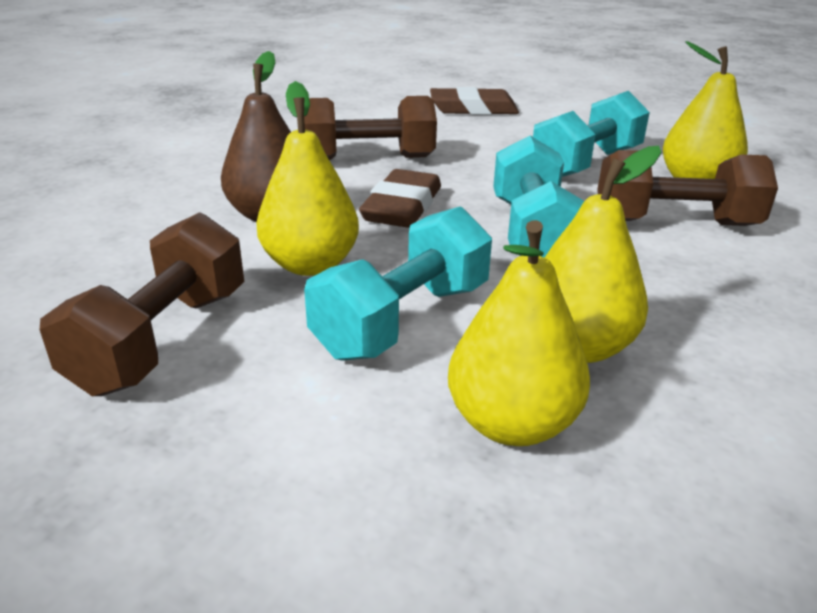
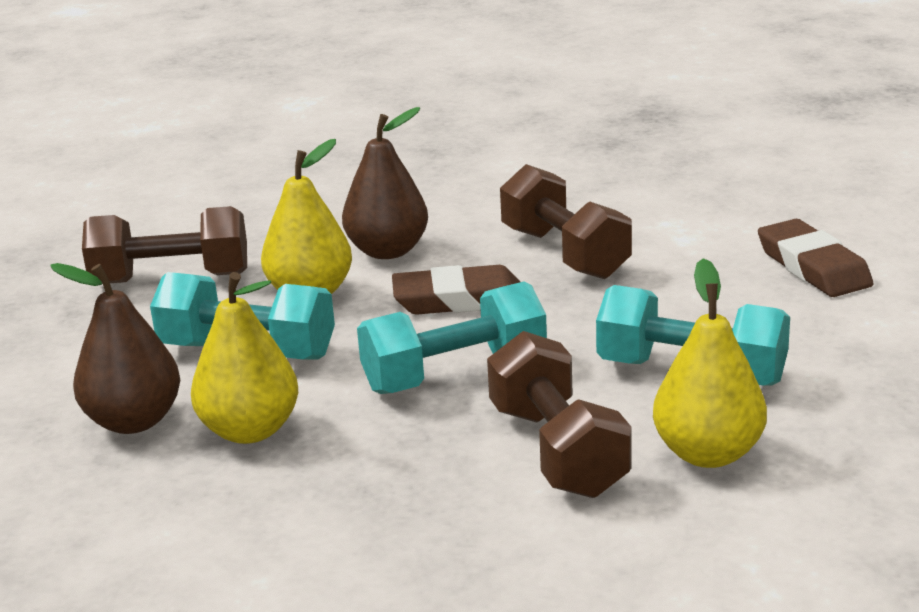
camera: 70 degrees right, 5 degrees down
yellow pear [448,220,590,446] -> brown pear [50,263,180,434]

